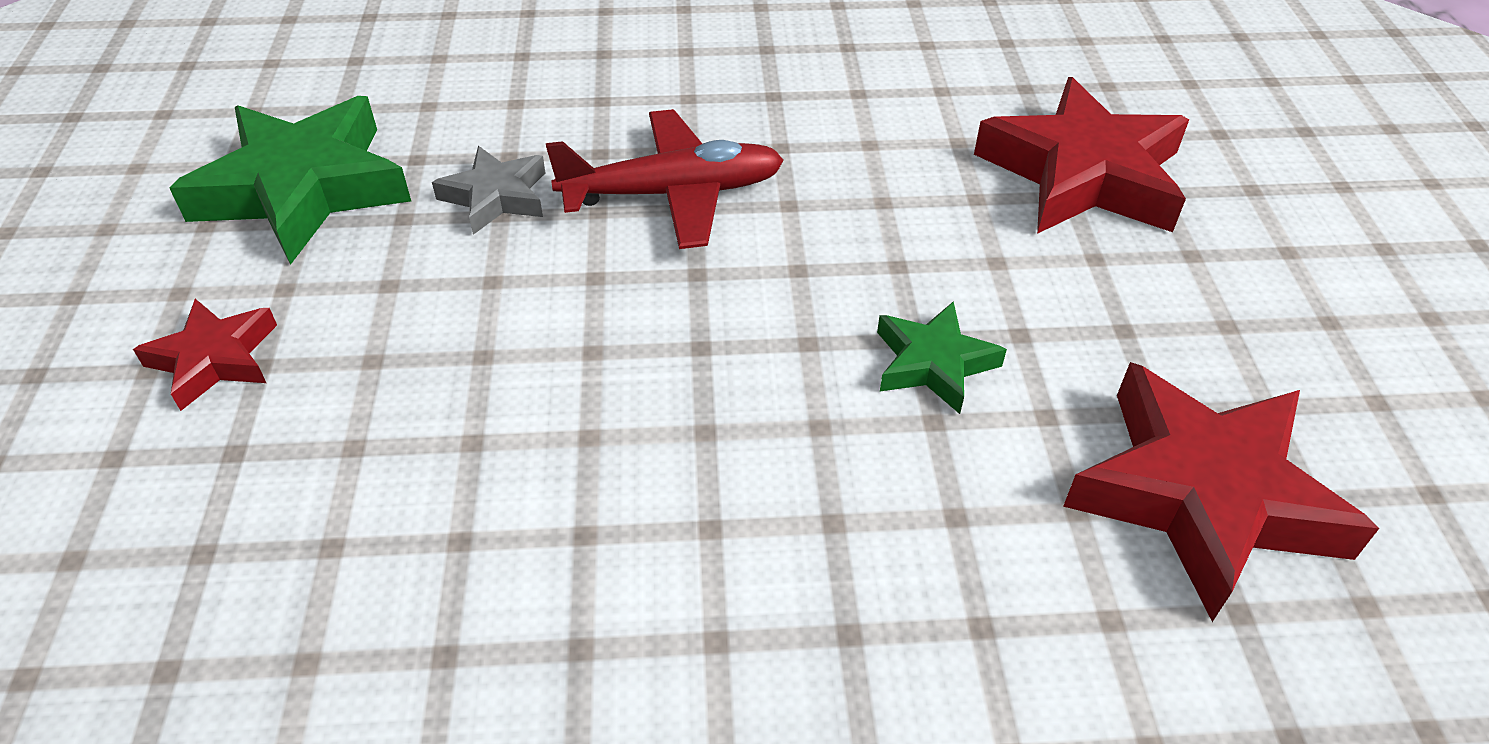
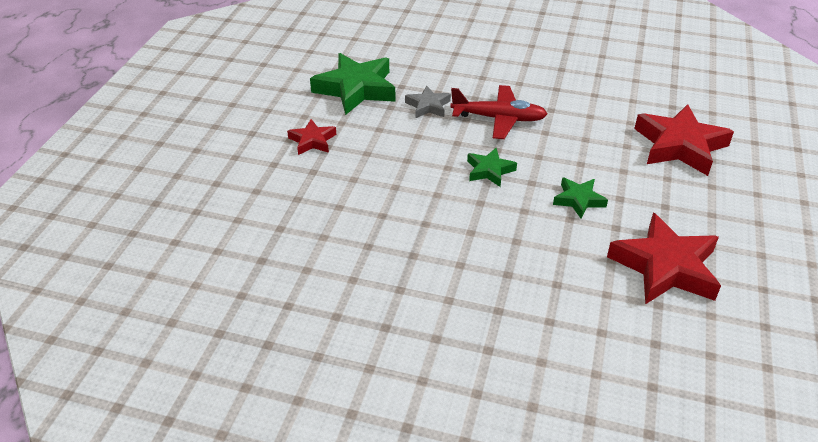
camera: 20 degrees right, 5 degrees down
none -> green star [467,148,517,187]

